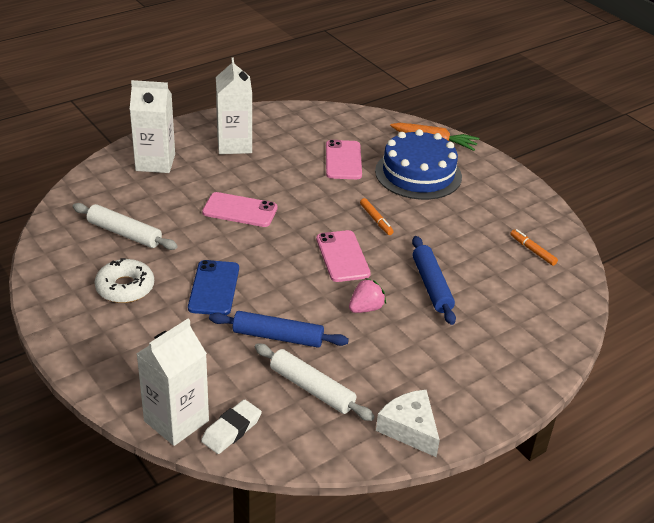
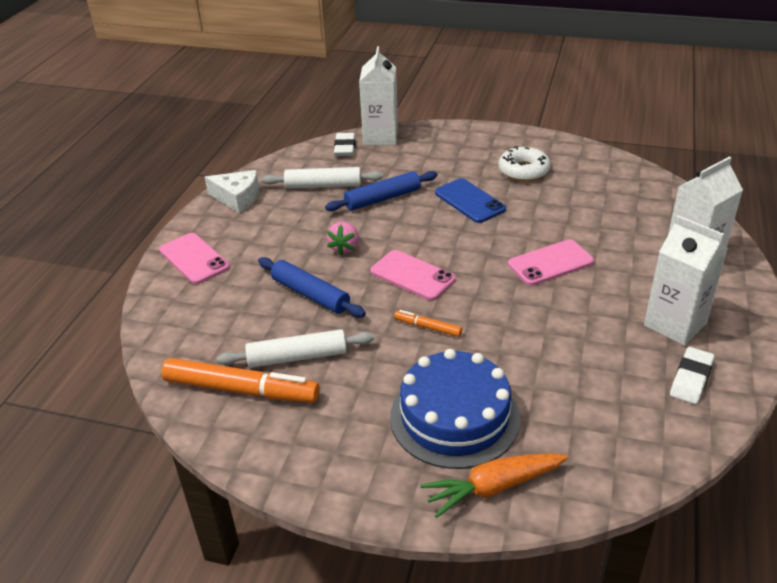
camera: 145 degrees right, 0 degrees up
white rolling pin [72,203,178,250] -> white rolling pin moved to [217,329,374,368]
pink phone [326,140,362,179] -> pink phone moved to [159,233,230,284]
orange marker [510,229,558,266] -> orange marker [161,358,320,403], size x2.12
none -> white eraser [670,347,714,404]

